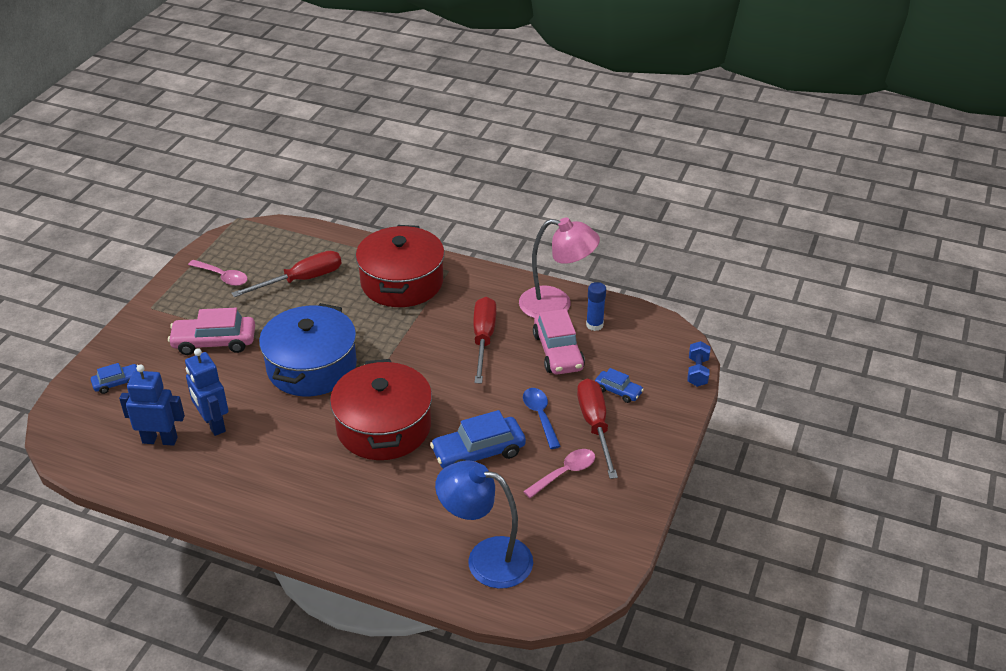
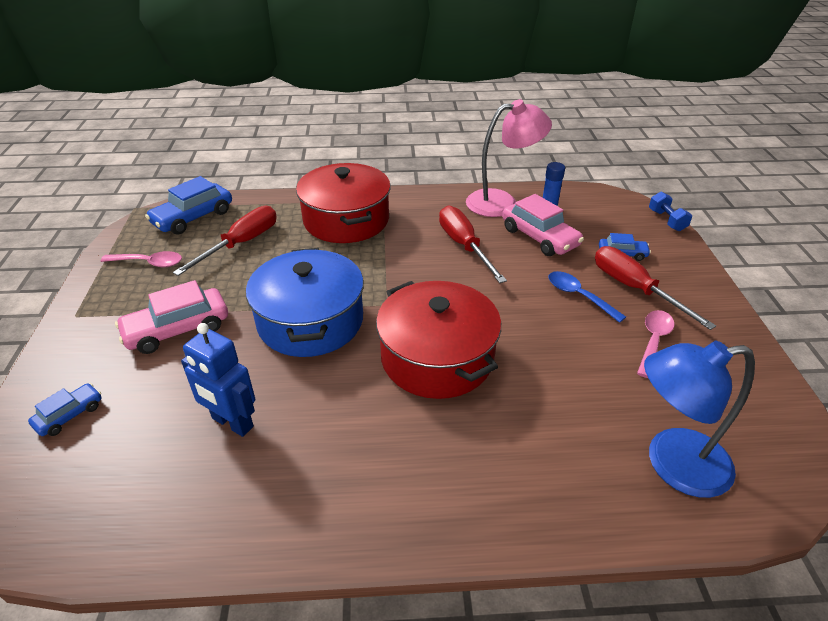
camera: 25 degrees left, 0 degrees up
blue robot [119,365,185,446] -> none
blue car [430,410,526,469] -> blue car moved to [145,176,232,235]

